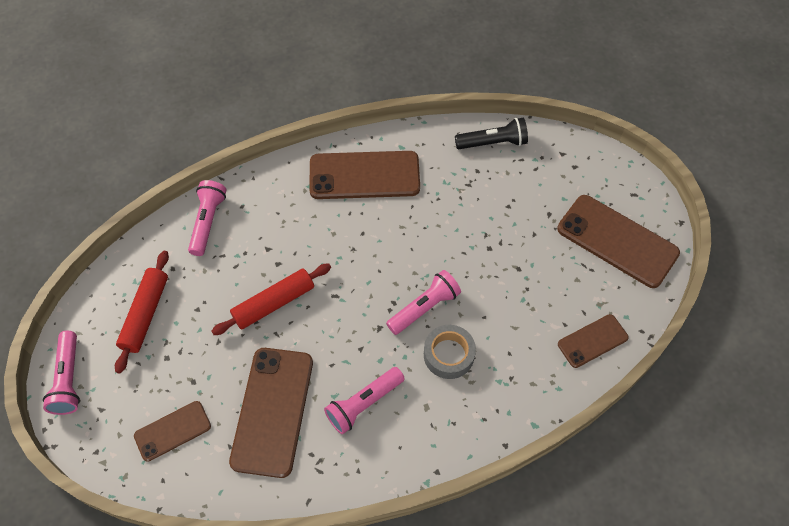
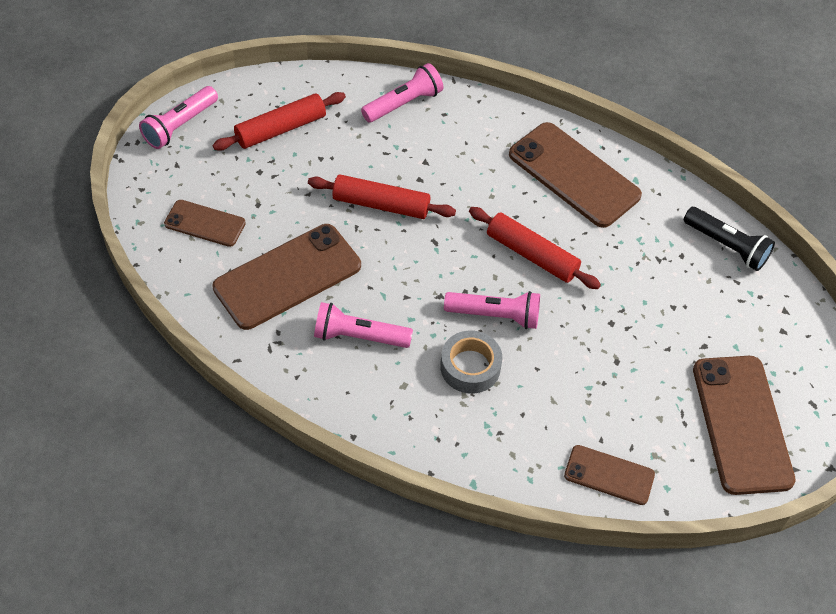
camera: 45 degrees right, 5 degrees down
none -> red rolling pin [469,207,601,289]

